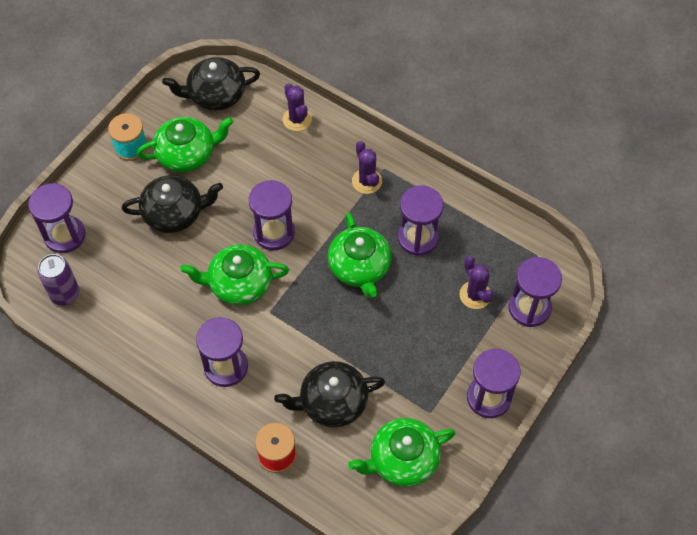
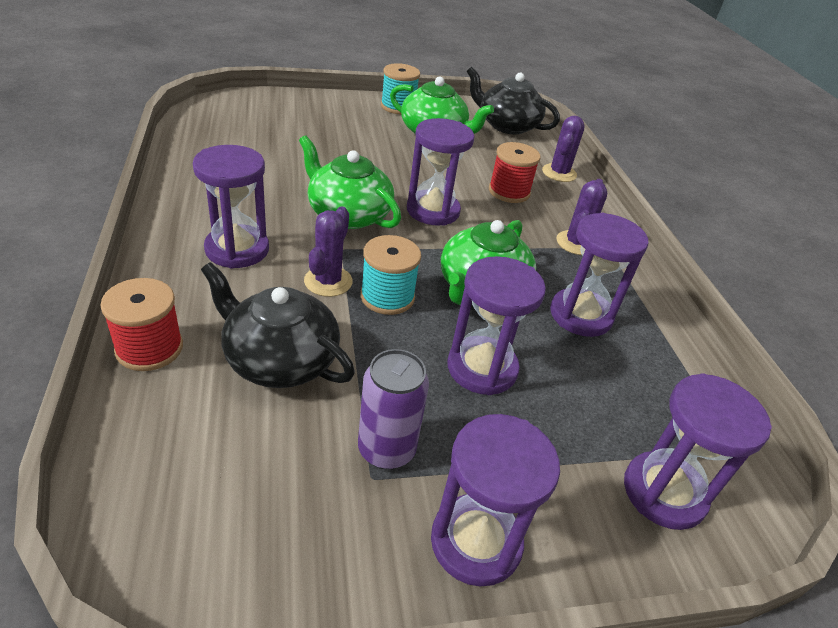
camera: 40 degrees right, 20 degrees down
purple hourglass [28,183,86,253] -> purple hourglass moved to [447,256,546,395]
purple can [38,254,80,306] -> purple can moved to [358,349,429,469]
black teapot [122,175,223,233] -> none
green teapot [348,418,455,487] -> none
purple cactus [459,256,494,309] -> purple cactus moved to [304,206,353,297]
none -> turquoise spool [360,235,421,315]
none -> red spool [489,142,541,203]

